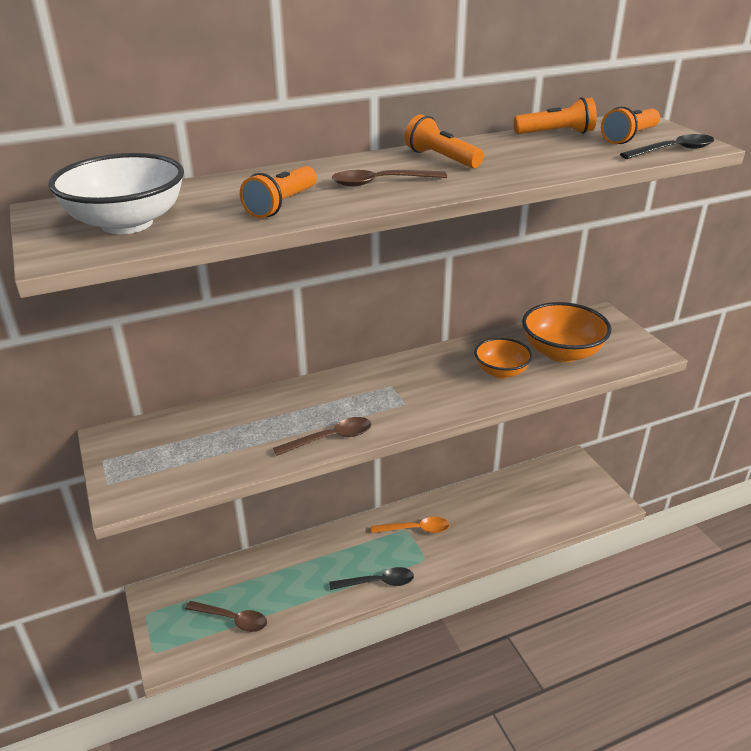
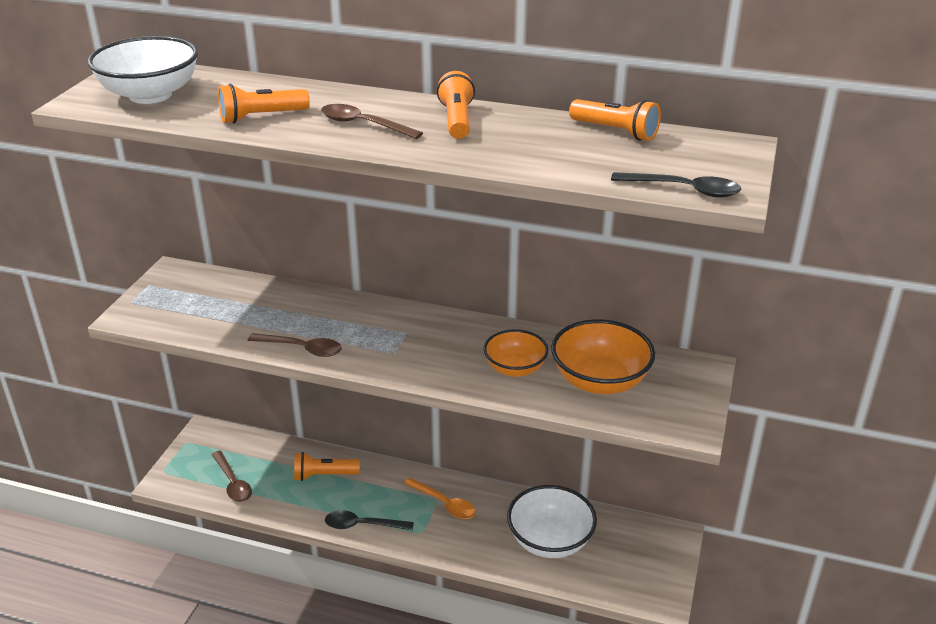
camera: 40 degrees right, 0 degrees up
black spoon [329,567,414,590] -> black spoon turned 150 degrees clockwise [325,510,414,530]
orange flashlight [601,107,660,144] -> orange flashlight moved to [294,452,360,481]
none -> white bowl [507,485,597,558]

